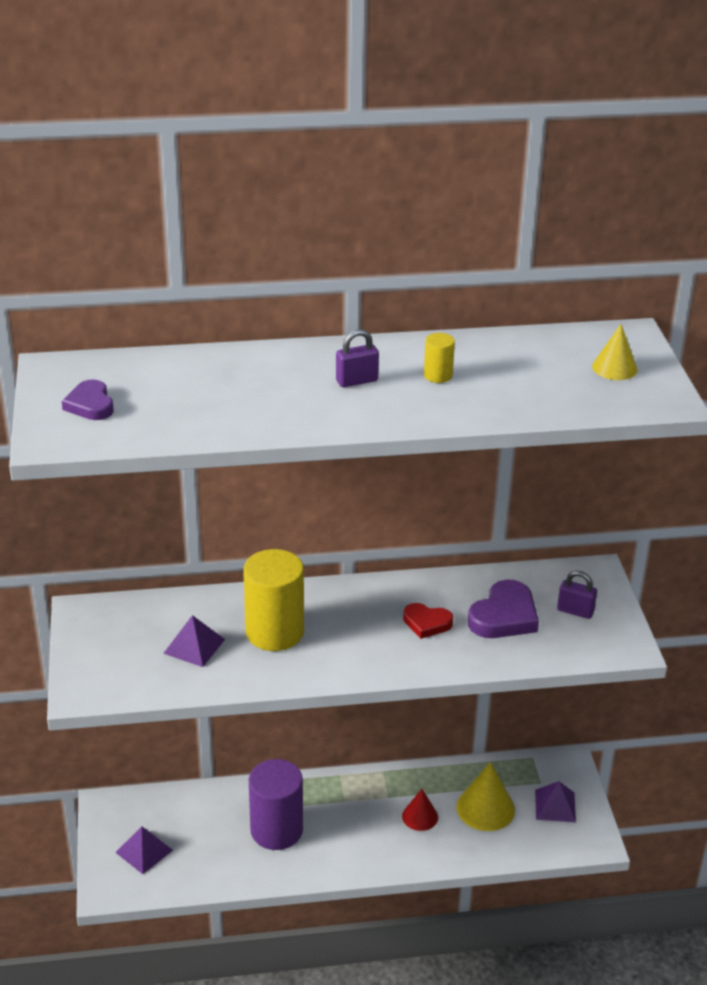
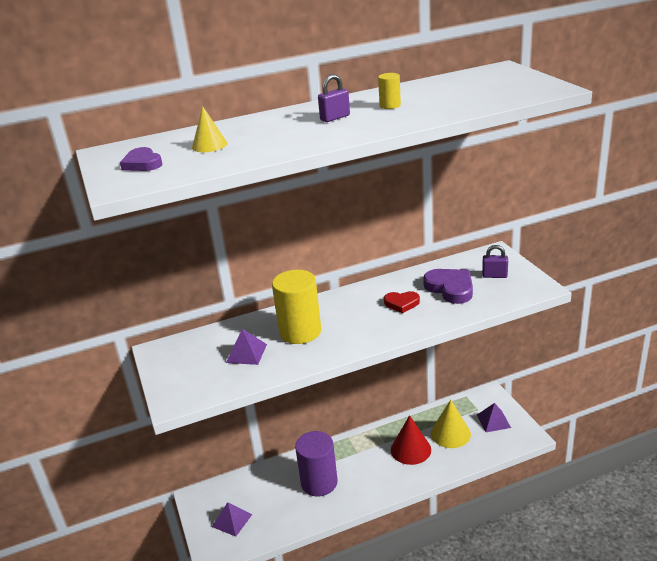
camera: 10 degrees left, 5 degrees down
red cone [402,789,438,831] -> red cone [391,415,431,465], size x1.63
purple heart [468,580,539,638] -> purple heart turned 60 degrees counterclockwise [423,269,473,304]
yellow cone [592,324,637,380] -> yellow cone moved to [192,106,227,152]

